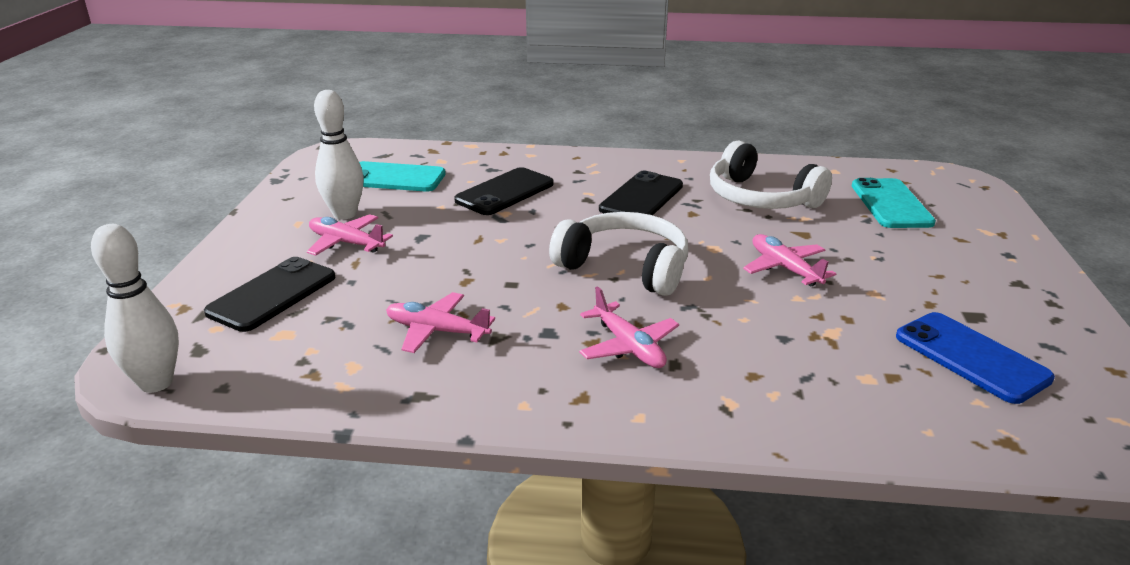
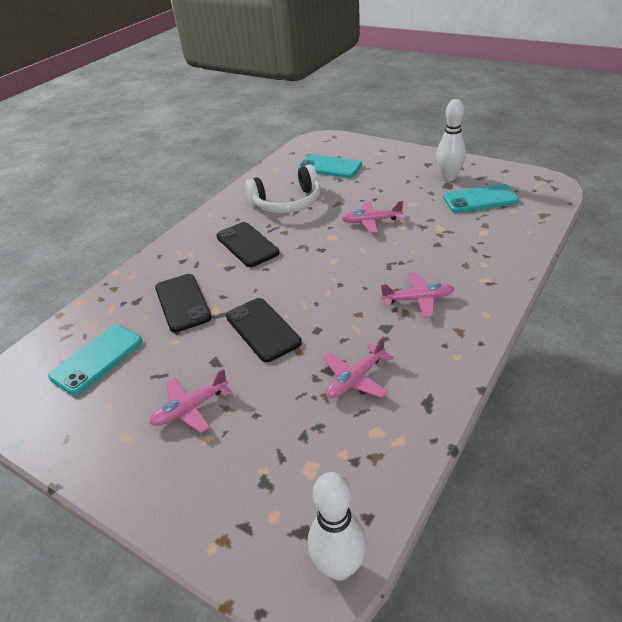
camera: 60 degrees left, 10 degrees up
black phone [204,257,335,332] -> black phone moved to [226,298,302,362]
white bowling pin [314,90,364,220] -> white bowling pin moved to [436,99,466,181]
white headphones [549,212,688,296] -> none
blue phone [896,312,1055,404] -> turquoise phone [443,184,519,213]

